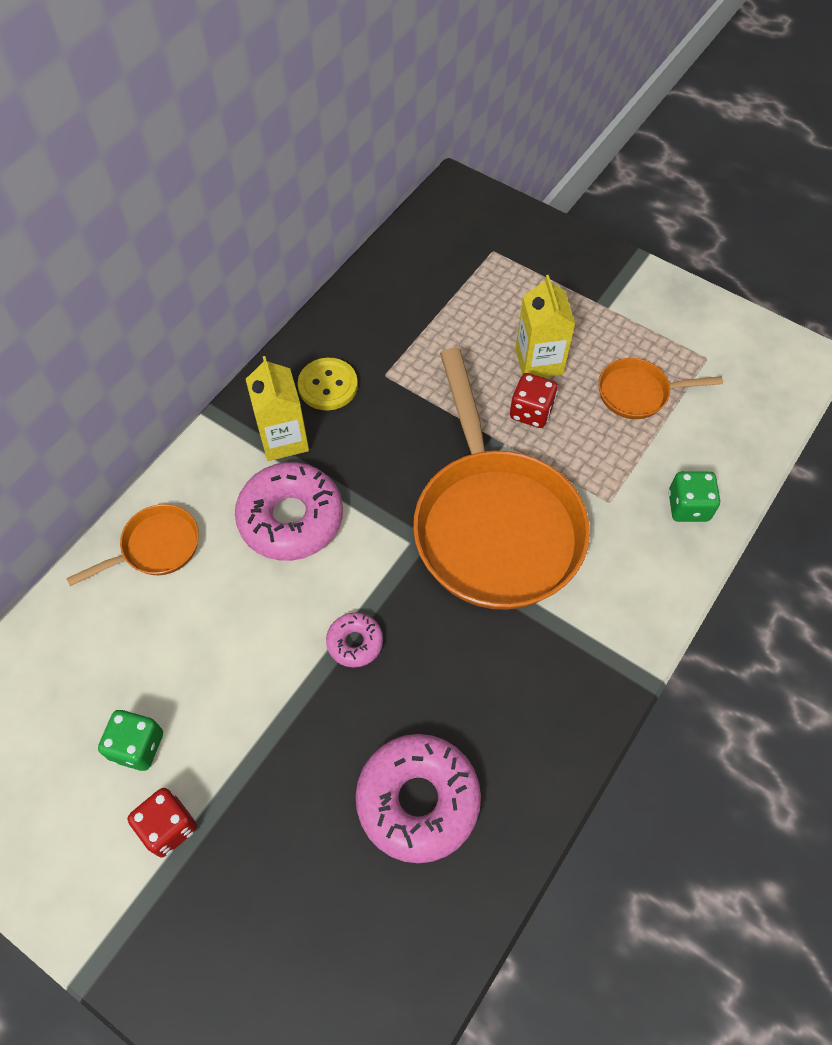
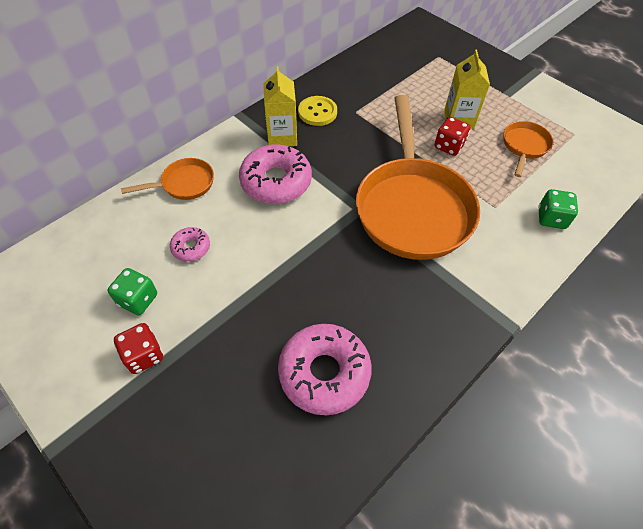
camera: 10 degrees right, 5 degrees down
pink donut [326,613,383,668] -> pink donut moved to [170,227,210,262]
orange pan [598,358,723,419] -> orange pan turned 105 degrees clockwise [504,121,553,177]

